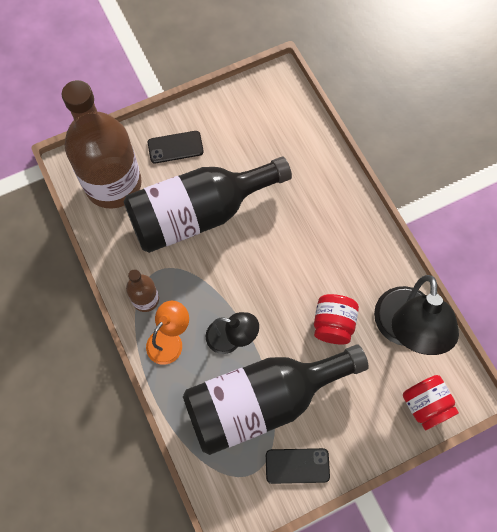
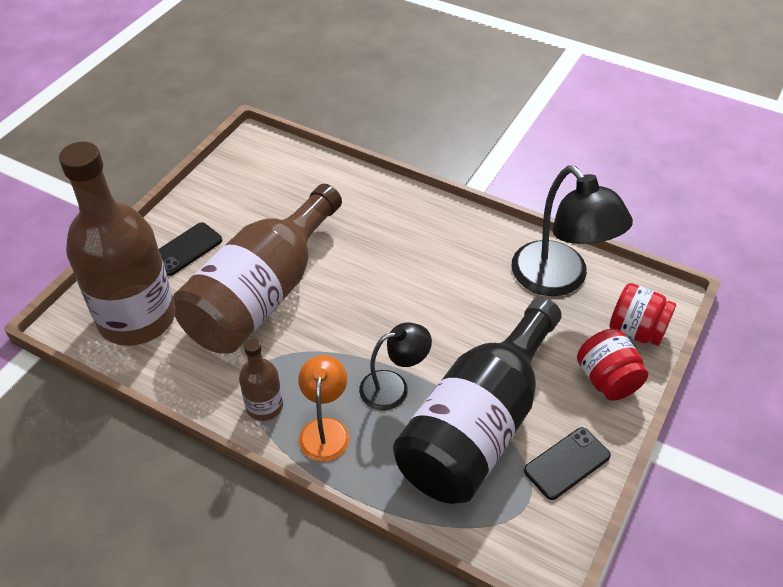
camera: 35 degrees left, 20 degrees down
black bottle [123,157,292,253] -> brown bottle [172,184,342,354]
red jar [314,294,359,344] -> red jar moved to [577,329,648,401]

